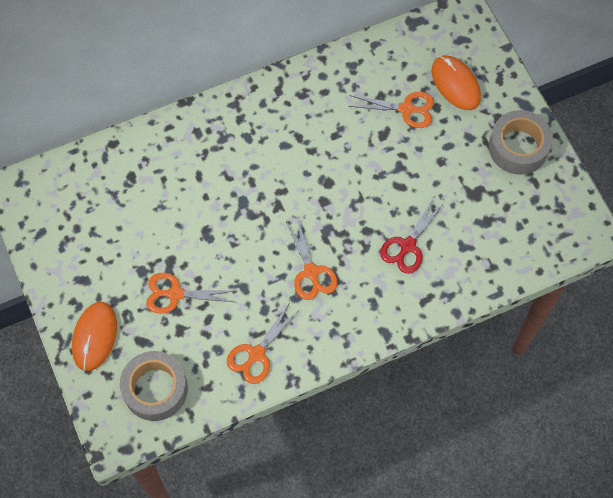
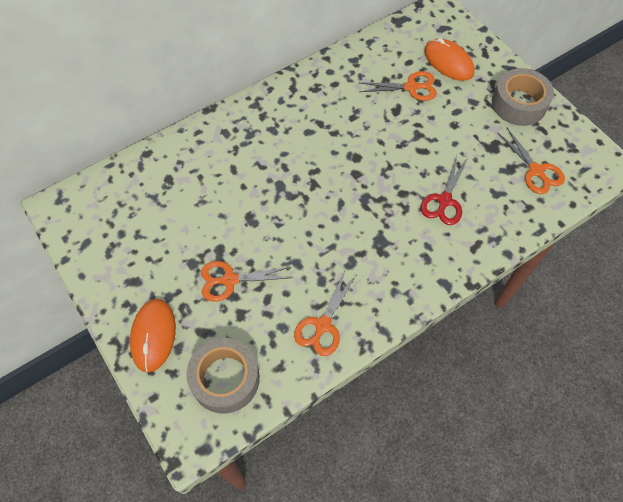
camera: 10 degrees left, 5 degrees down
orange scissors [286,217,338,300] -> orange scissors moved to [497,128,565,194]

